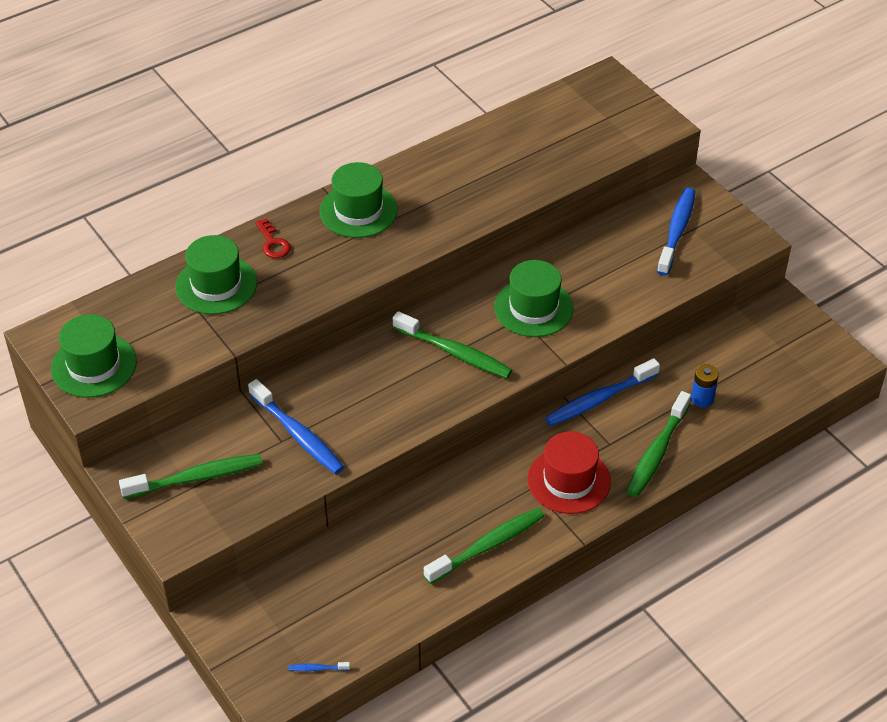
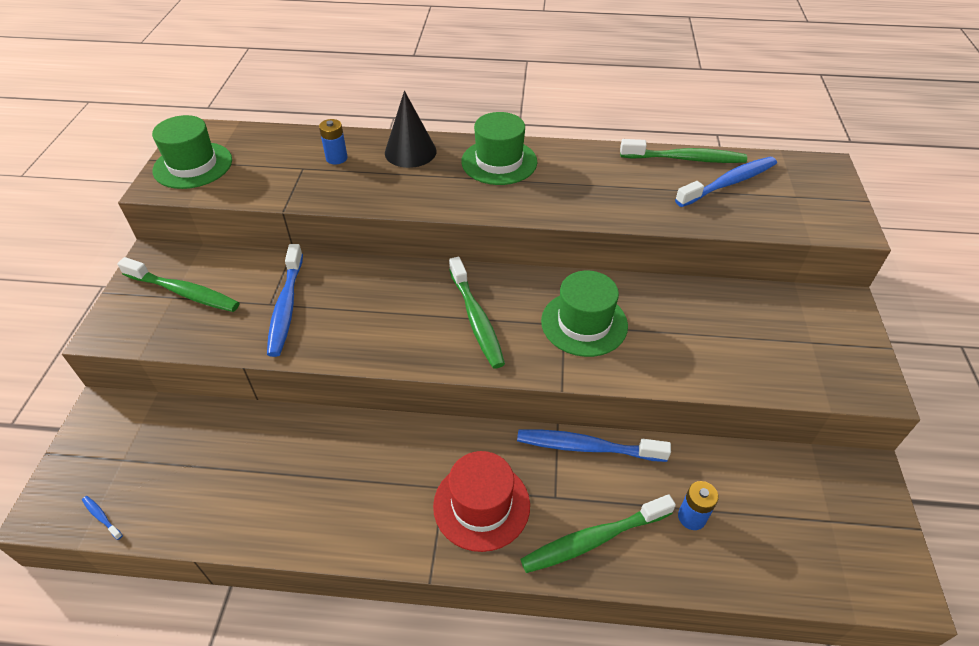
camera: 40 degrees right, 0 degrees up
green hat [175,235,257,314] -> blue battery [319,119,348,165]
red key [255,218,291,258] -> black cone [385,91,437,168]
green toothbrush [424,508,545,584] -> green toothbrush moved to [620,139,747,163]
blue toothbrush [657,187,695,276] -> blue toothbrush moved to [675,157,777,207]

